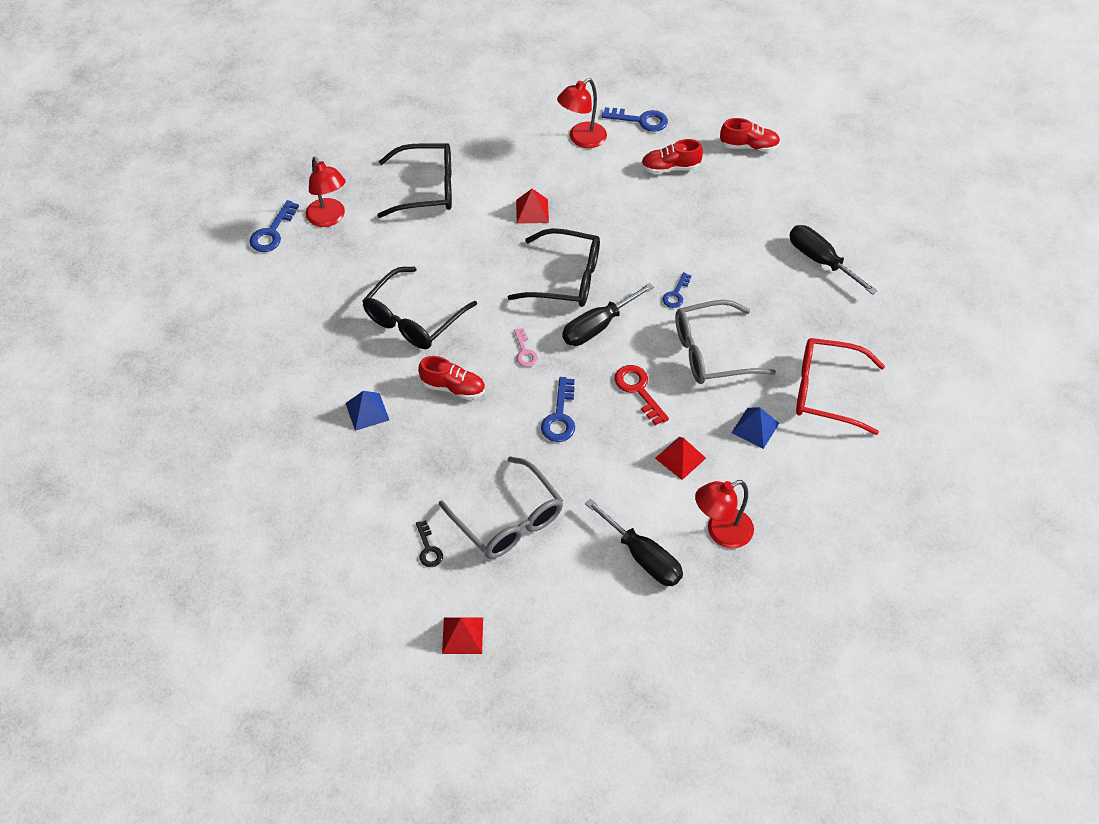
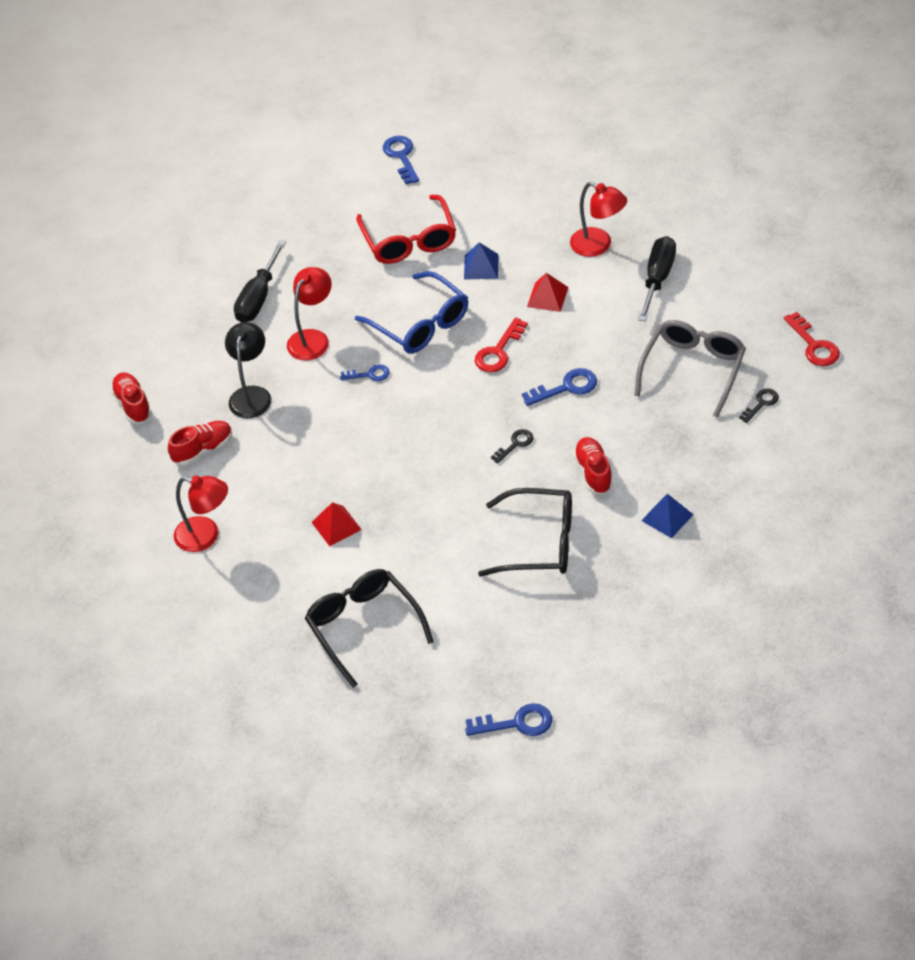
camera: 115 degrees left, 5 degrees down
red lamp [306,157,346,227] -> red lamp moved to [287,267,332,360]
red pyramid [442,618,483,654] -> red key [784,312,840,366]
black glasses [508,228,600,307] -> none
pink key [514,328,538,367] -> black key [491,429,533,464]
black screwdriver [562,283,654,346] -> none
blue key [601,107,668,132] -> blue key moved to [383,136,419,184]
red shoe [641,139,703,174] -> red shoe turned 90 degrees counterclockwise [168,421,232,465]
grey glasses [675,300,776,384] -> blue glasses [355,271,468,354]
none -> black lamp [225,322,271,418]

